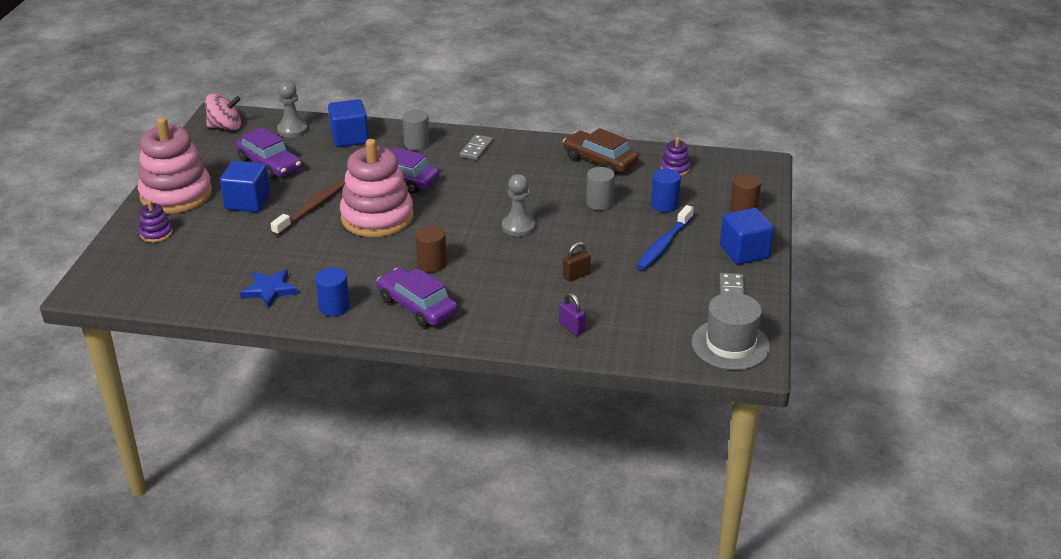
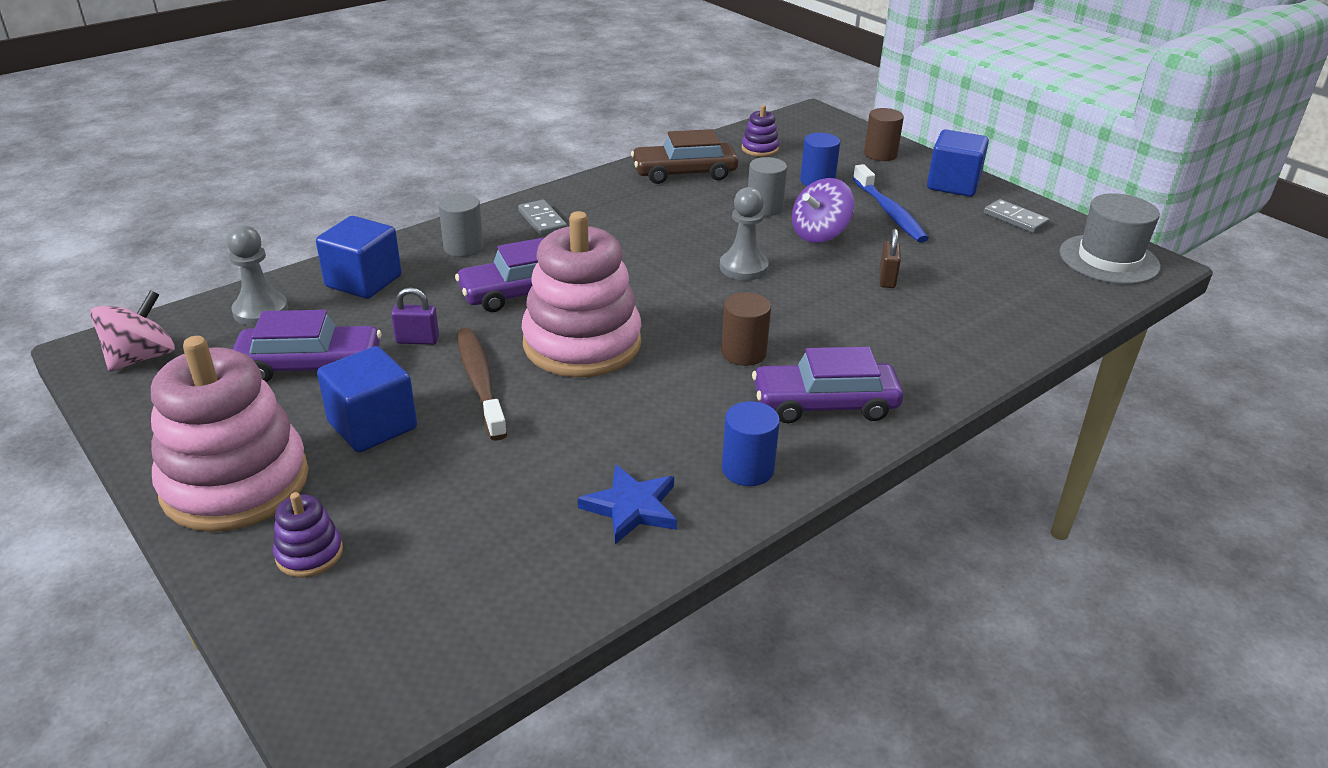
camera: 50 degrees left, 0 degrees up
purple padlock [559,293,586,336] -> purple padlock moved to [391,287,439,345]
none -> purple spinning top [792,178,854,243]

